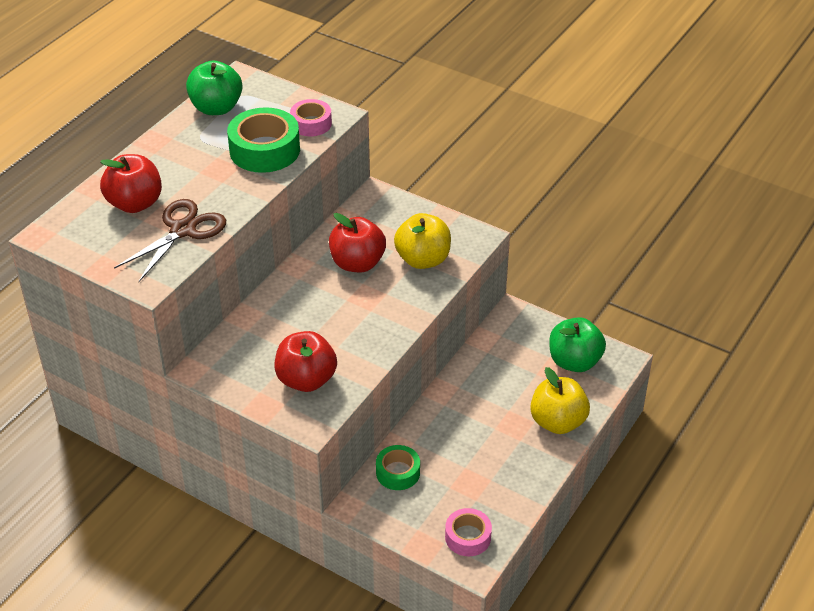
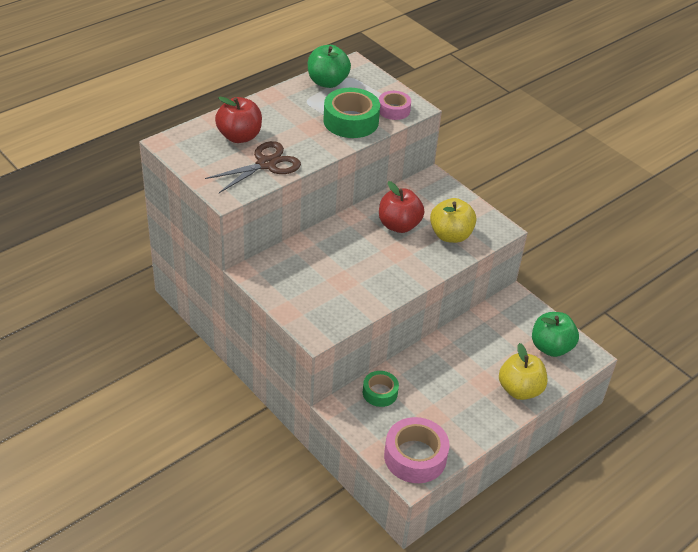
camera: 15 degrees right, 0 degrees up
red apple [275,331,337,392] -> none
pink tape [445,508,492,556] -> pink tape [384,417,450,483], size x1.69

